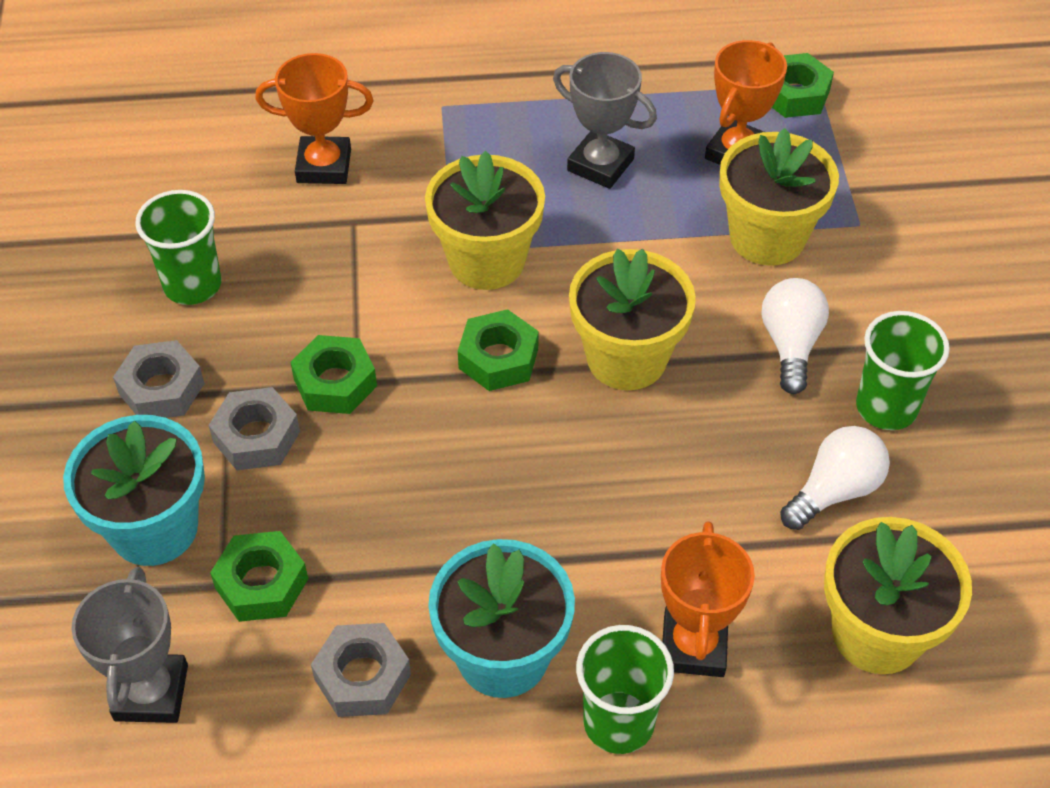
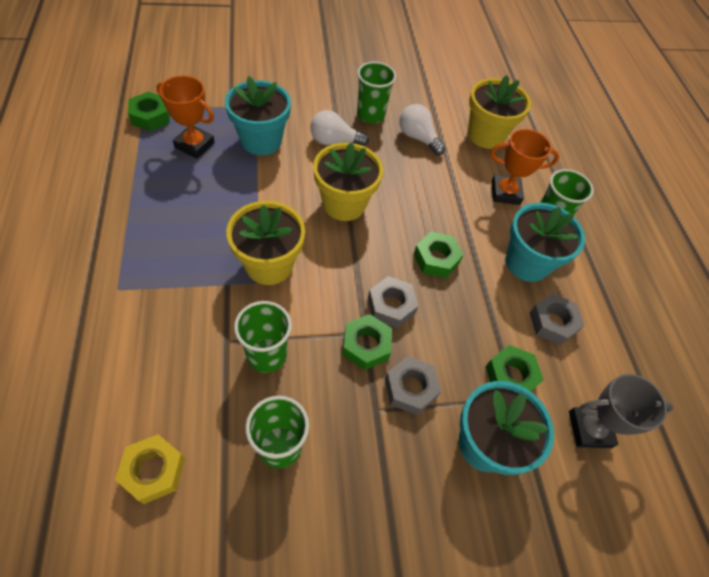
camera: 100 degrees left, 5 degrees up
grey nut [113,340,205,418] -> grey nut moved to [368,276,418,328]
orange trophy [255,53,373,184] -> none
green nut [458,309,539,391] -> green nut moved to [414,231,463,278]
grey trophy [553,52,657,189] -> none
yellow flower pot [719,128,839,266] -> turquoise flower pot [225,76,291,155]
none -> yellow nut [115,434,185,504]
none -> green cup [234,301,292,373]

